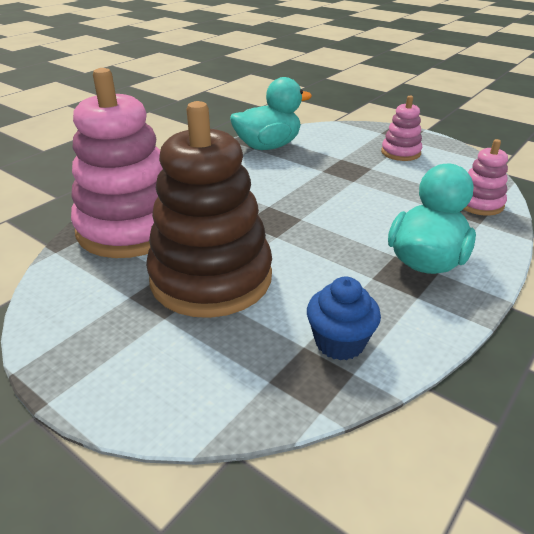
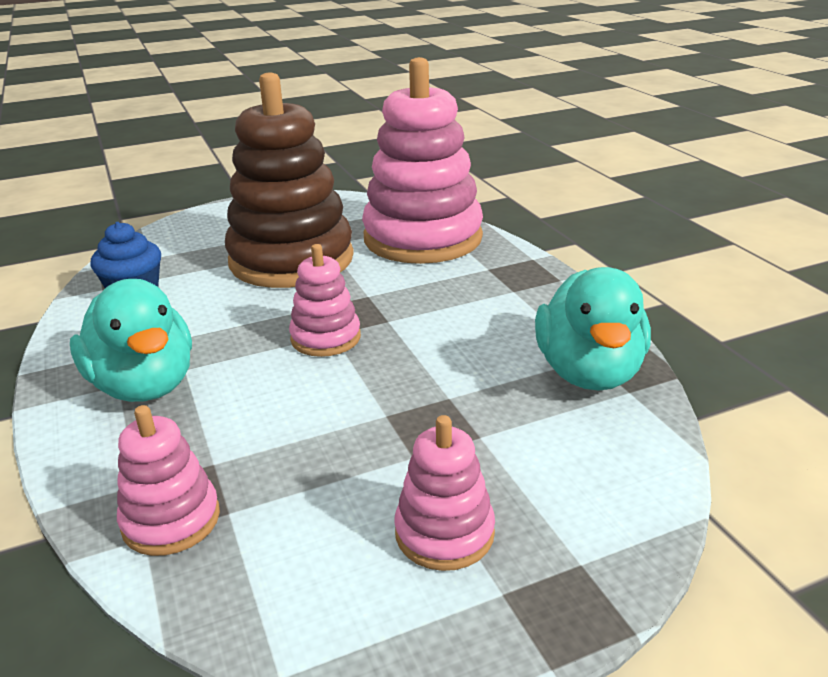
camera: 120 degrees right, 5 degrees down
none -> pink stacking toy [289,244,361,357]

